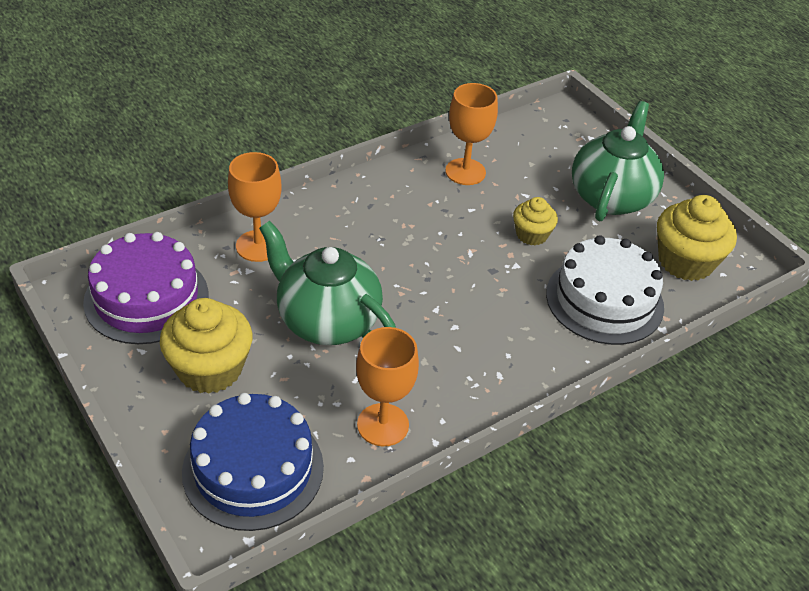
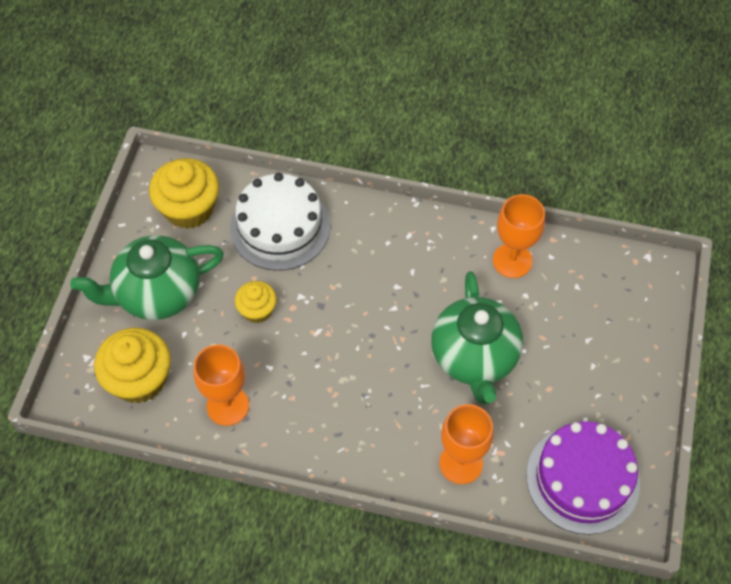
camera: 130 degrees left, 15 degrees up
yellow cupcake [160,298,253,394] -> yellow cupcake moved to [94,328,171,403]
blue cake [182,393,324,531] -> none

